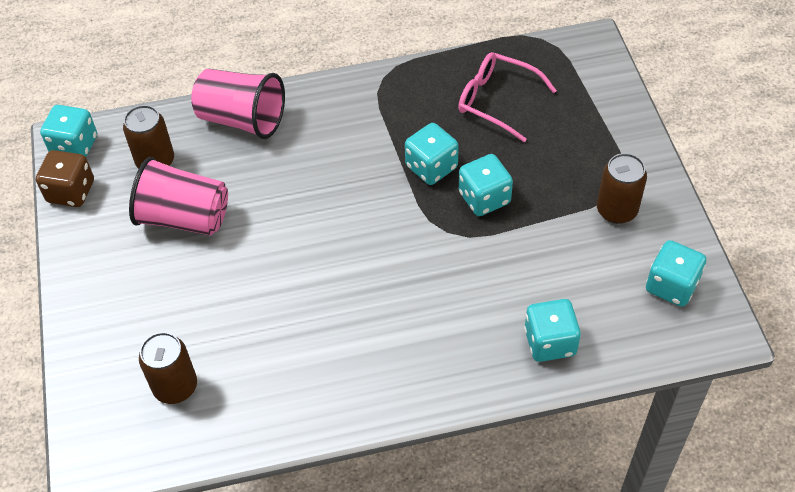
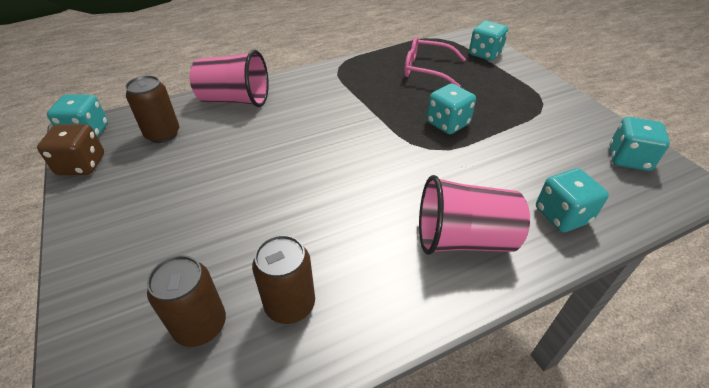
camera: 15 degrees left, 10 degrees down
pink cup [129,157,228,236] -> pink cup moved to [419,175,530,255]
turquoise dice [405,123,459,185] -> turquoise dice moved to [469,21,508,61]
brown can [597,153,647,224] -> brown can moved to [252,235,315,324]

